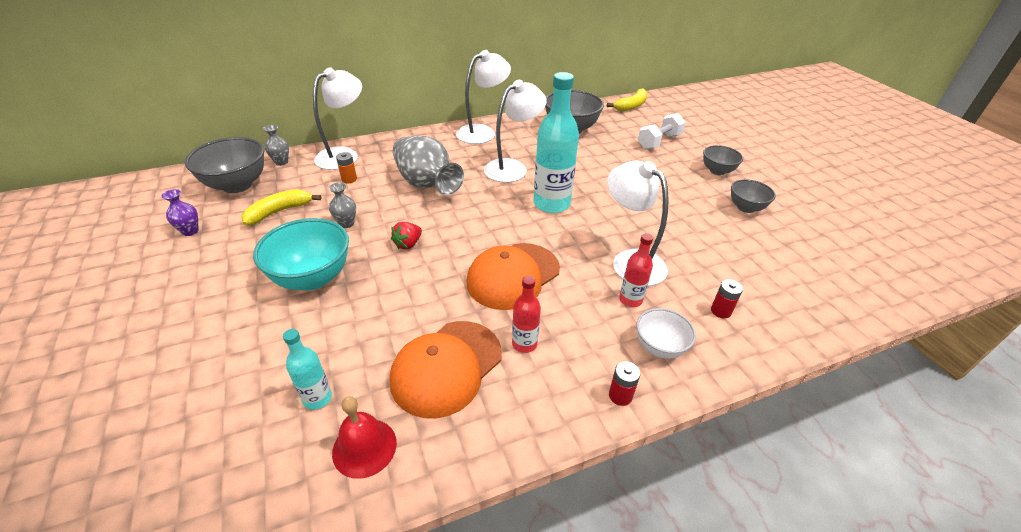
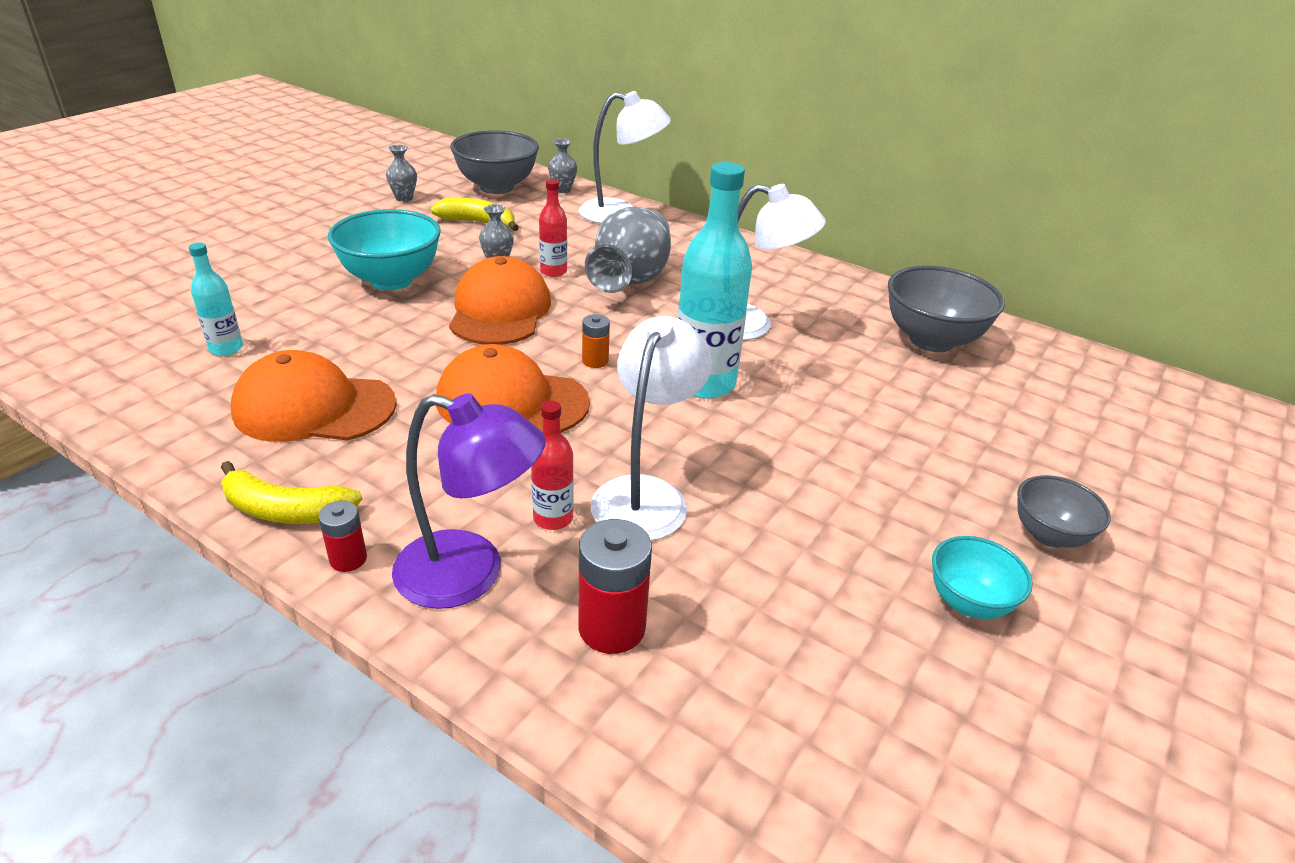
camera: 55 degrees right, 5 degrees down
purple vase [161,189,199,236] -> grey vase [386,145,417,202]
red bell [332,396,397,479] -> none
orange battery [336,152,357,183] -> orange battery moved to [582,314,610,368]
red strawberry [391,222,422,249] -> orange cap [449,256,551,345]
white lamp [456,50,511,144] -> none
red bottle [512,276,541,353] -> red bottle moved to [539,179,567,277]
yellow banana [607,88,647,111] -> yellow banana moved to [221,461,362,524]
white bowl [636,308,696,359] -> purple lamp [392,393,546,609]
white dumbbell [638,113,686,149] -> none
red battery [711,279,743,318] -> red battery [578,519,652,654], size x1.76
grey bowl [731,179,776,213] -> turquoise bowl [932,536,1033,619]

